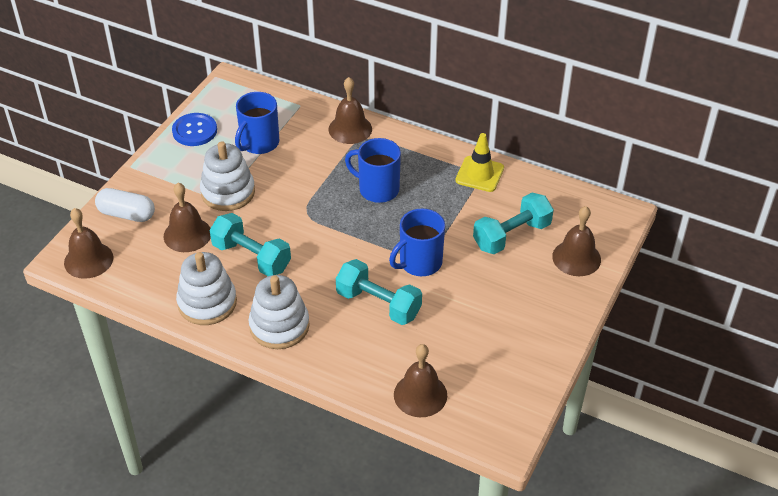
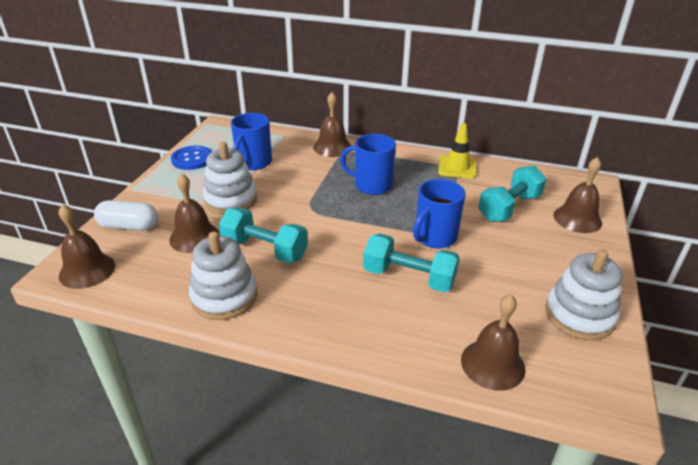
camera: 10 degrees left, 10 degrees down
white stacking toy [249,275,310,349] -> white stacking toy moved to [545,249,622,340]

